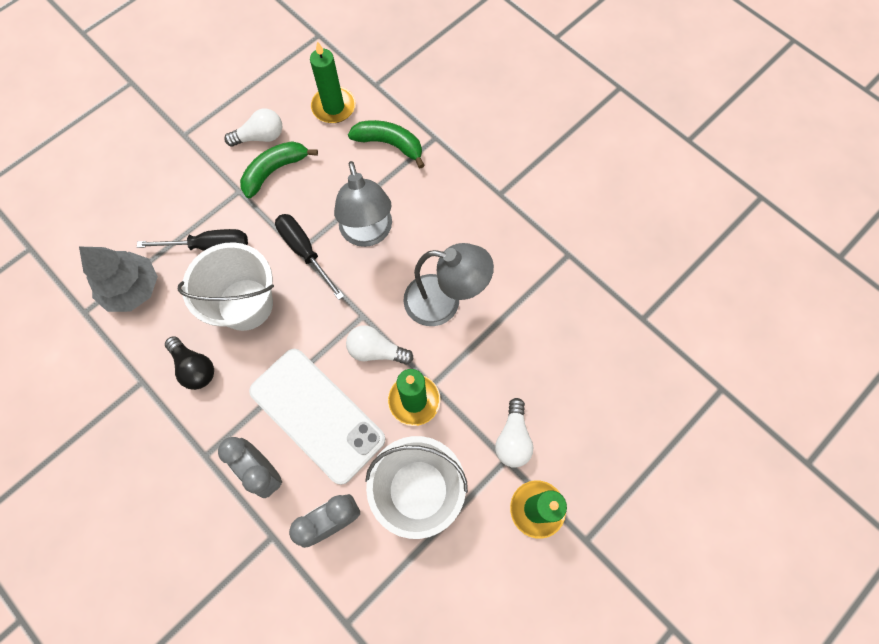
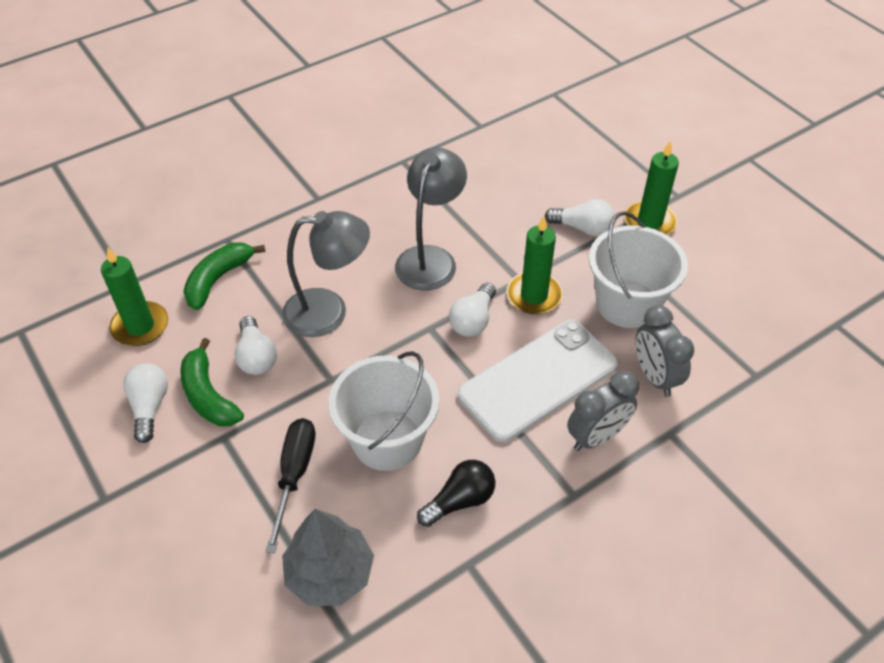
camera: 80 degrees left, 20 degrees down
black screwdriver [275,214,344,300] -> none
none -> white light bulb [234,316,277,375]

